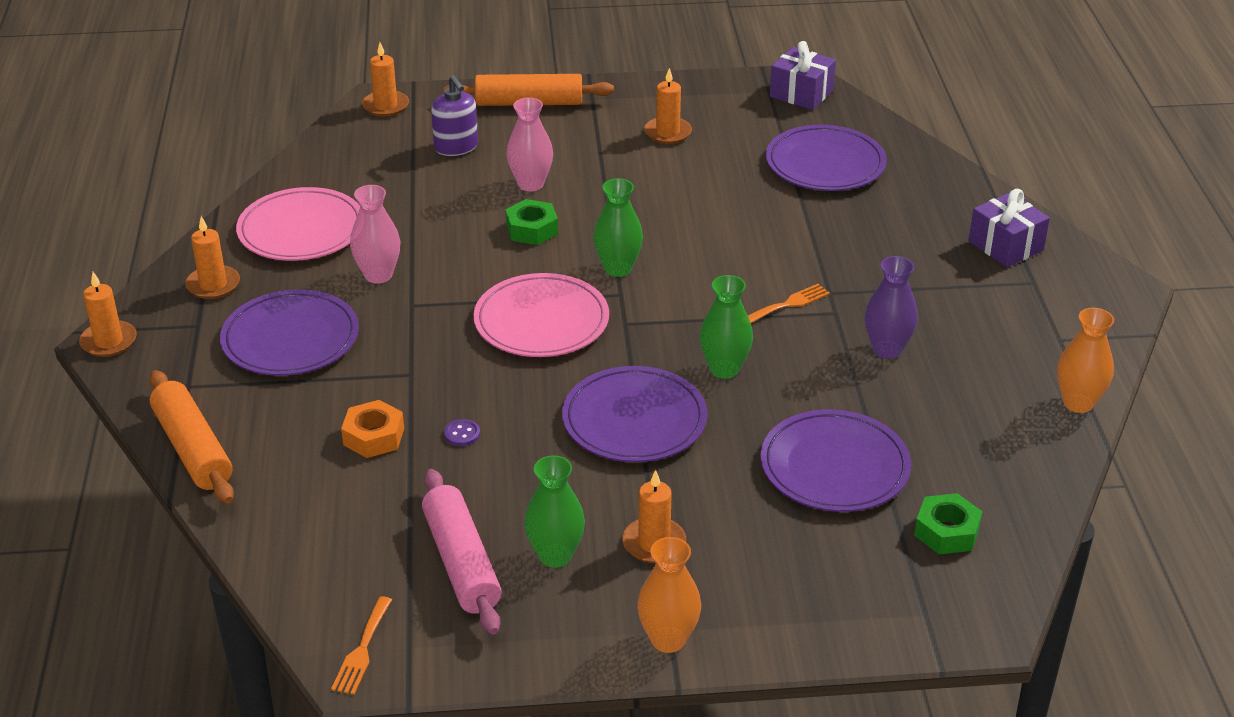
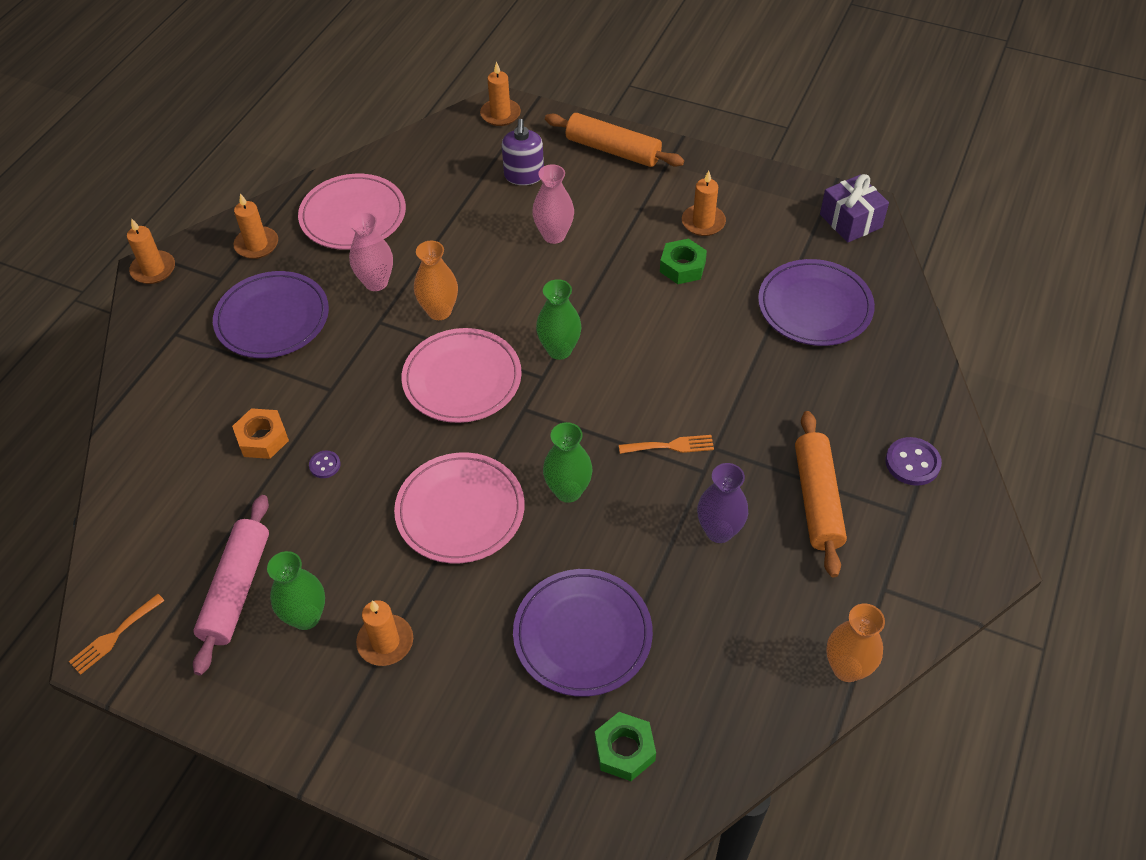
camera: 30 degrees right, 15 degrees up
orange rolling pin [150,370,234,504] -> orange rolling pin moved to [795,411,847,577]
green nut [505,199,558,245] -> green nut moved to [660,239,707,284]
purple plate [562,366,708,462] -> pink plate [394,453,525,563]
orange vase [637,537,701,653] -> orange vase moved to [414,241,458,320]
purple gift [969,189,1050,267] -> purple button [885,437,942,486]

